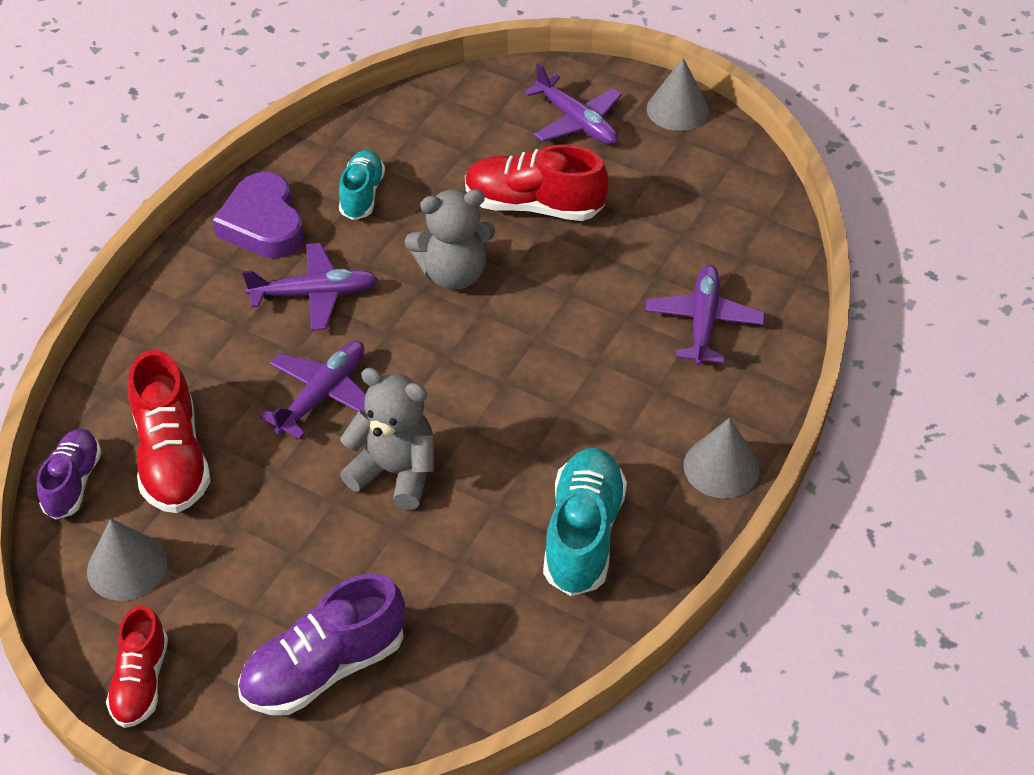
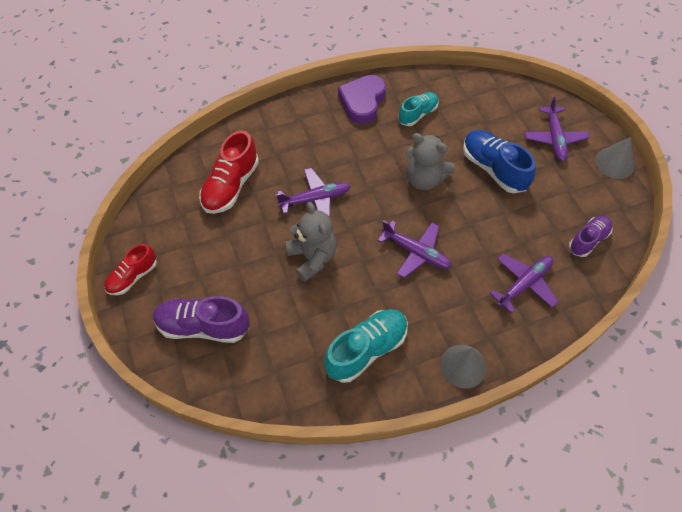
camera: 40 degrees right, 10 degrees up
purple shoe [37,429,102,520] -> purple shoe moved to [569,216,613,257]
grey cone [87,519,167,601] -> none
purple plane [242,243,378,331] -> purple plane moved to [378,220,452,278]
red shoe [465,144,609,221] -> blue shoe [463,130,536,193]

